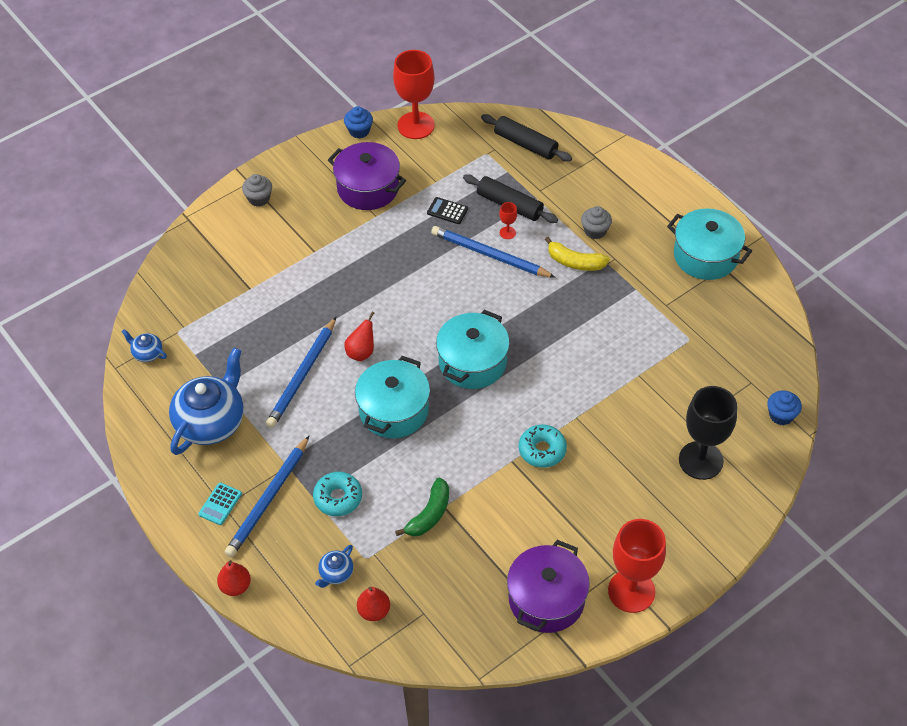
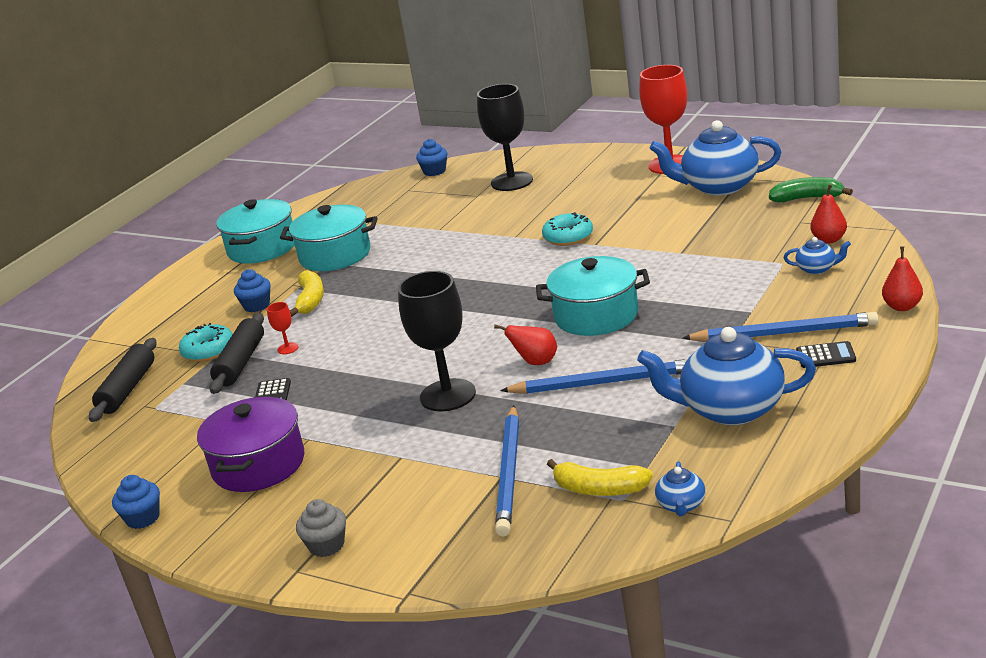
camera: 110 degrees left, 25 degrees down
turquoise calculator [198,483,242,525] -> black calculator [796,341,856,368]
turquoise donut [313,472,362,516] -> turquoise donut moved to [179,323,233,362]
red goblet [393,50,435,139] -> none
green banana [395,478,449,536] -> green banana moved to [769,177,853,202]
blue pencil [431,226,556,278] -> blue pencil moved to [495,405,519,537]
turquoise pot [436,310,510,389] -> turquoise pot moved to [280,205,377,271]
purple pot [507,540,590,633] -> blue teapot [650,120,781,196]
grey cupcake [581,206,612,239] -> blue cupcake [234,269,271,312]
none -> black goblet [398,271,476,411]
none -> yellow banana [547,459,653,496]

